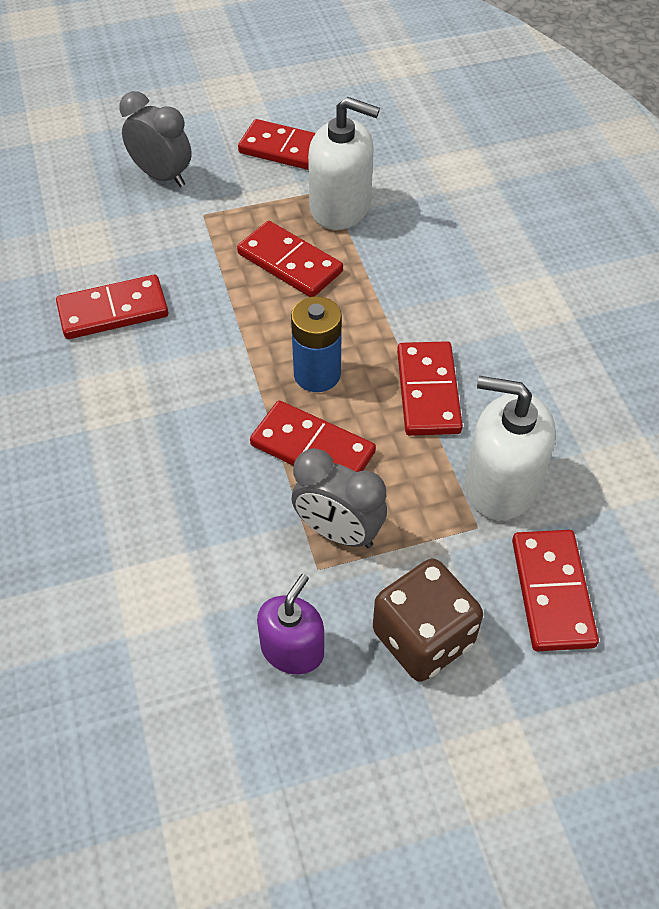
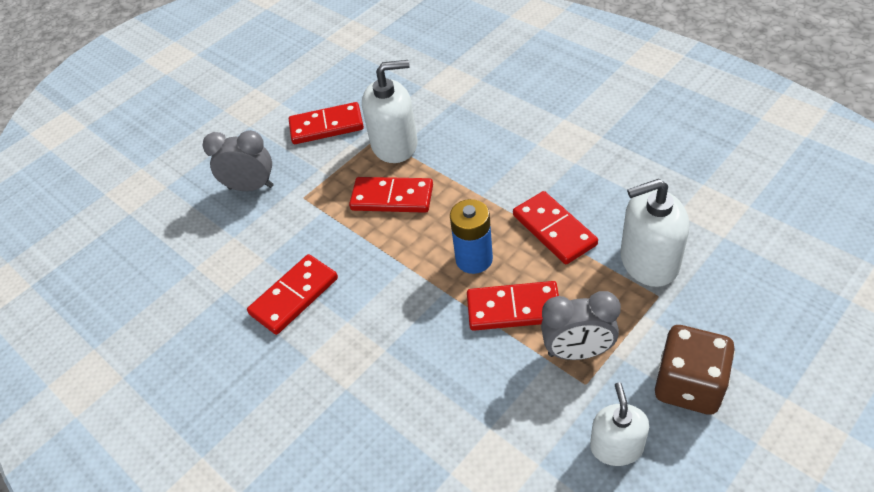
camera: 25 degrees left, 5 degrees down
purple soap dispenser [257,574,324,674] -> white soap dispenser [590,382,649,466]
red domino [512,530,599,651] -> none

